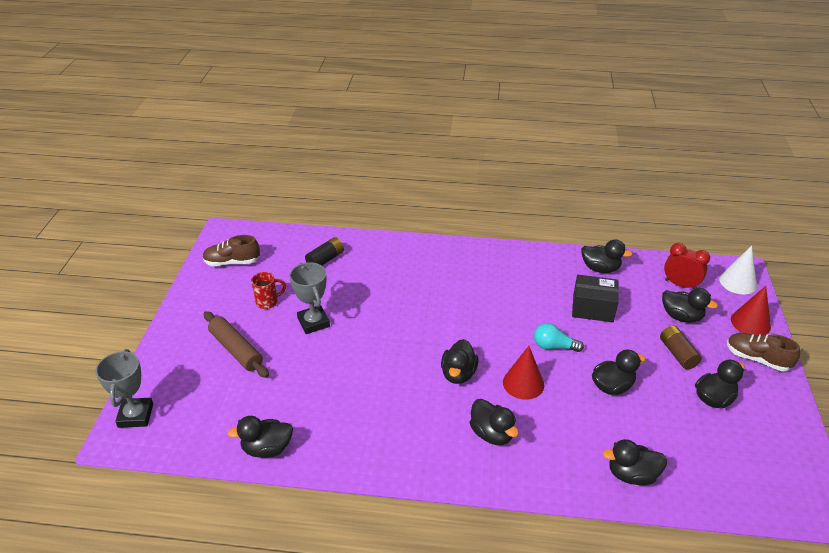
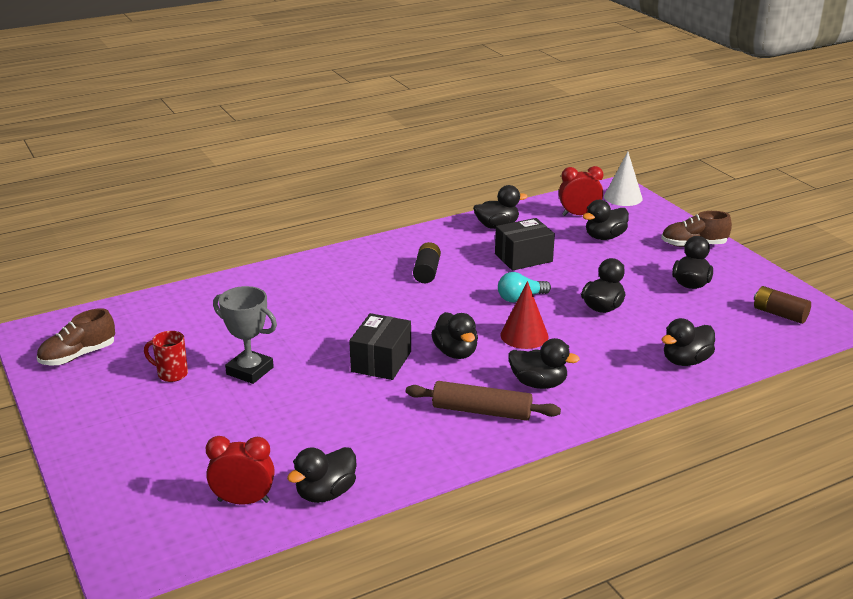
camera: 35 degrees left, 10 degrees down
grey trophy [95,349,153,428] -> none
brown rolling pin [204,311,269,378] -> brown rolling pin moved to [406,381,561,421]
red mug [251,272,286,309] -> red mug turned 105 degrees counterclockwise [144,331,188,382]
black battery [305,237,344,265] -> black battery moved to [413,242,441,283]
brown battery [660,326,702,369] -> brown battery moved to [754,286,811,324]
black duck [662,288,718,323] -> black duck turned 150 degrees clockwise [582,200,629,240]
red cone [731,286,771,335] -> none
none -> red clock [206,436,275,505]
none -> black box [349,313,411,380]

